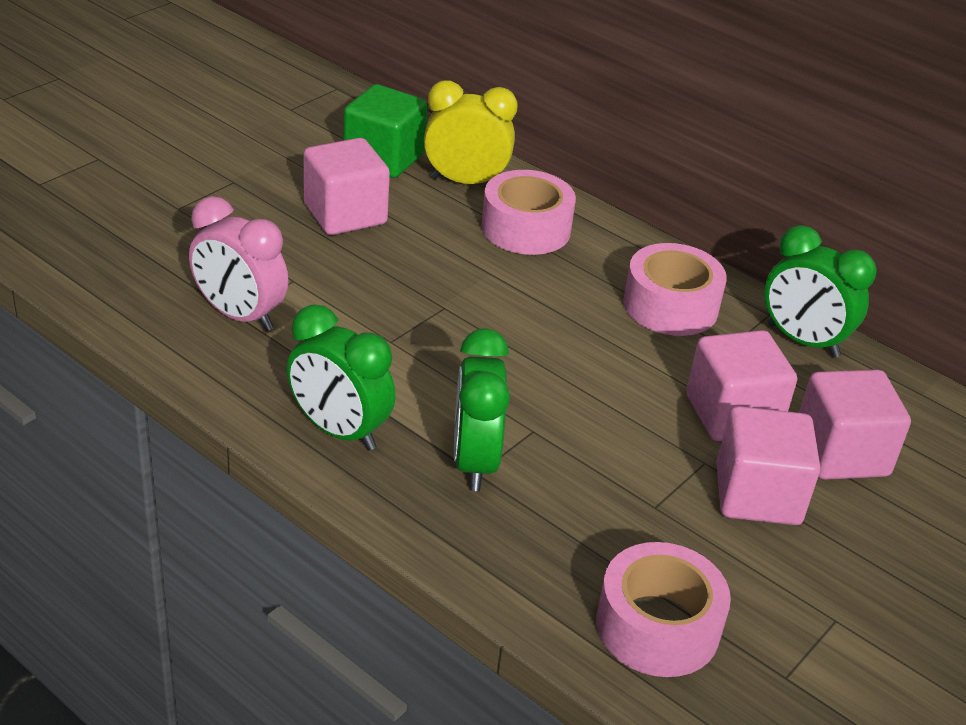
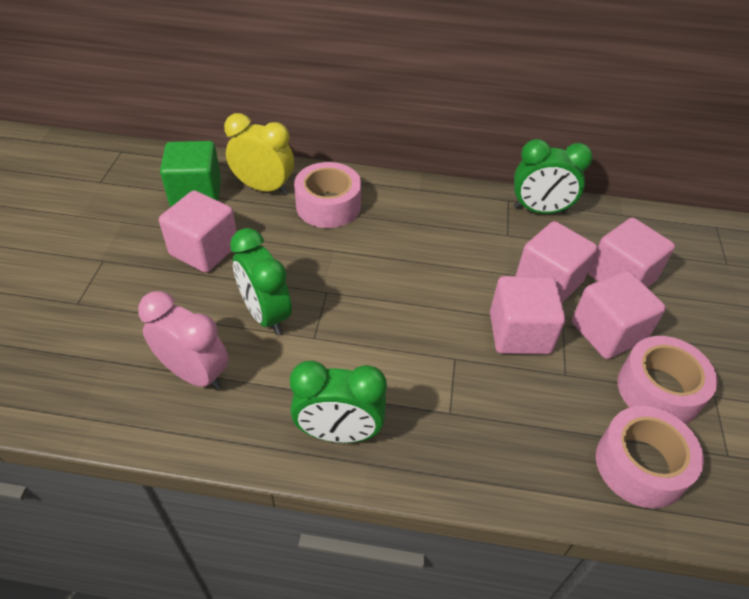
camera: 30 degrees left, 10 degrees up
pink clock [189,196,289,331] -> pink clock turned 150 degrees counterclockwise [138,291,229,390]
yellow clock [424,80,518,184] -> yellow clock turned 45 degrees clockwise [224,113,294,194]
green clock [454,328,510,491] -> green clock moved to [230,228,292,335]
pink tape [623,243,727,336] -> pink tape moved to [617,336,718,424]
none -> pink cube [490,276,565,354]

